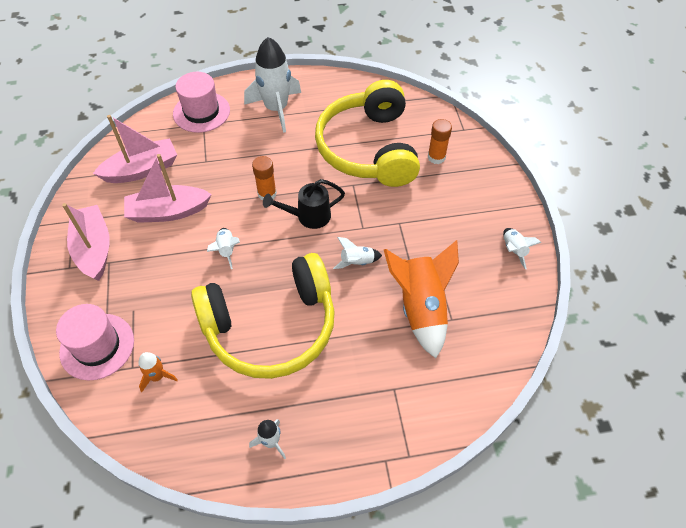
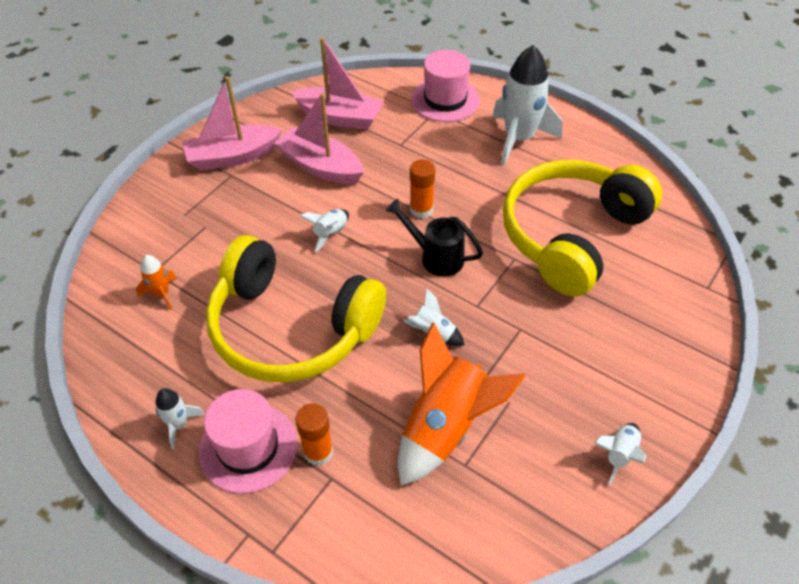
camera: 45 degrees right, 5 degrees down
pink hat [56,304,134,381] -> pink hat moved to [198,389,297,494]
pink boat [62,203,110,281] -> pink boat turned 135 degrees counterclockwise [182,76,282,171]
orange glue stick [428,119,452,164] -> orange glue stick moved to [295,403,333,466]

